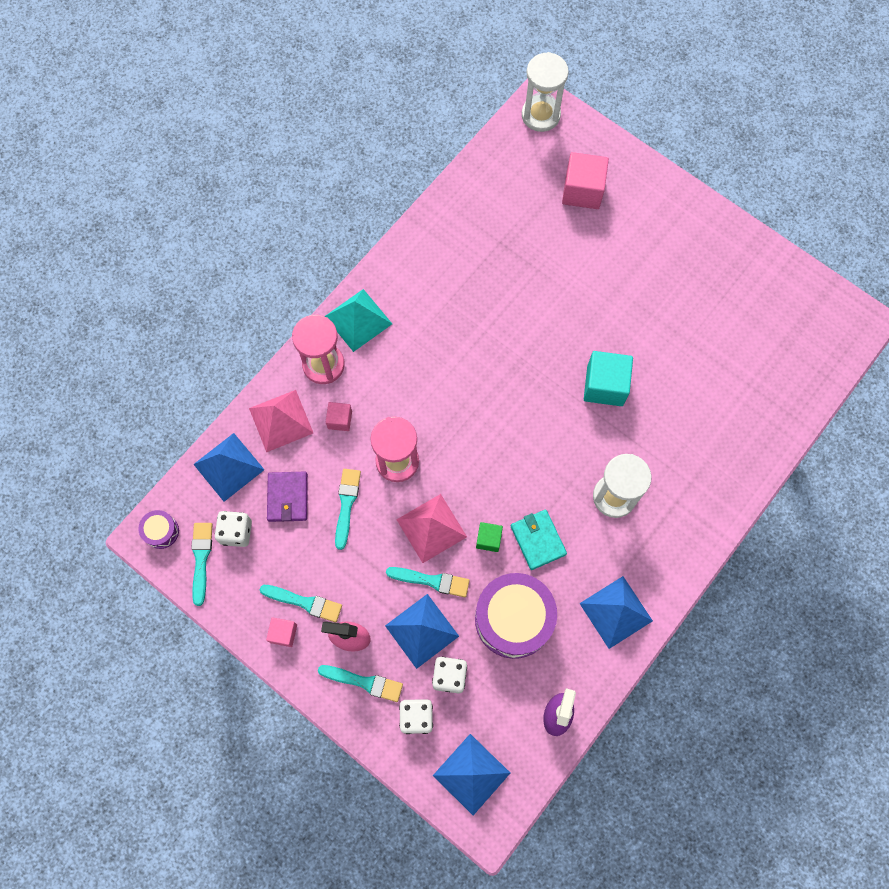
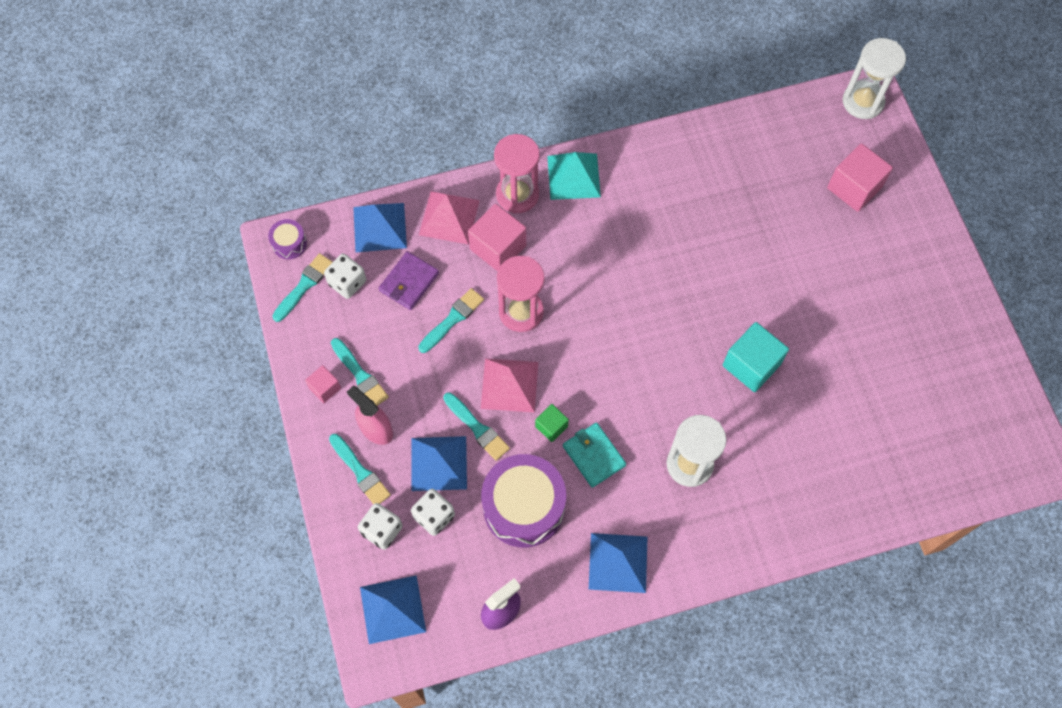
camera: 35 degrees right, 5 degrees down
pink cube [326,402,352,431] -> pink cube [468,204,526,271], size x1.83
turquoise wallet [511,510,567,570] -> turquoise wallet turned 45 degrees counterclockwise [563,422,626,488]

